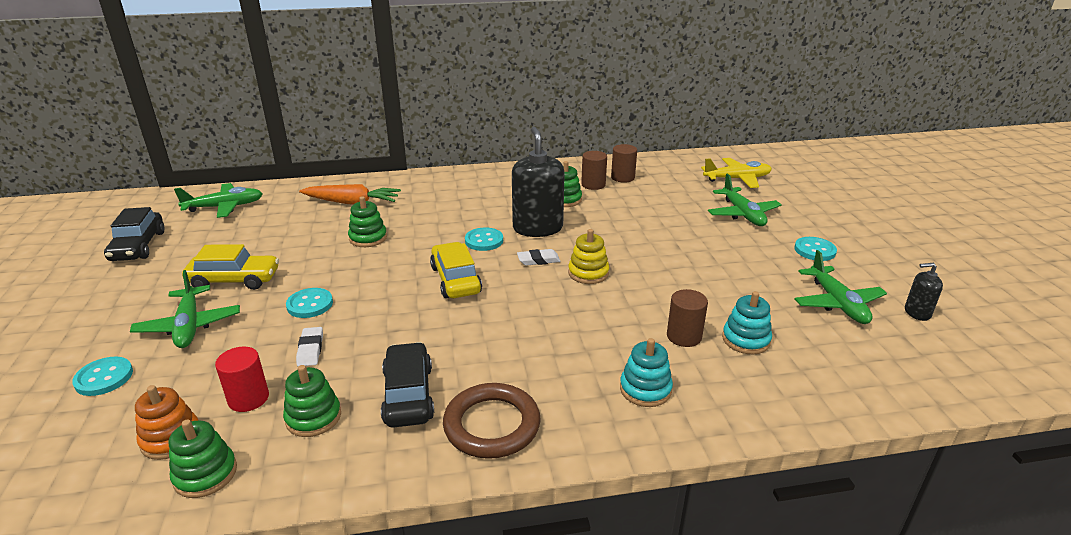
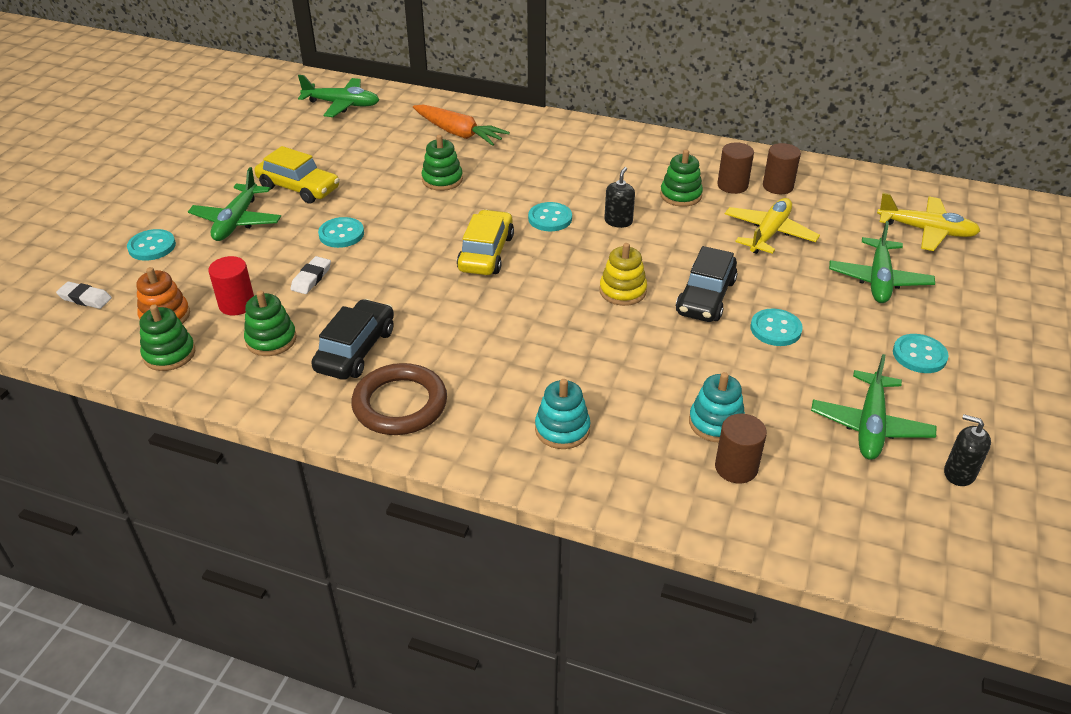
camera: 30 degrees right, 10 degrees up
black car [104,207,165,261] -> black car moved to [676,246,738,322]
black soap dispenser [512,127,565,237] -> black soap dispenser [604,167,635,228], size x0.48
white eraser [517,249,560,266] -> white eraser moved to [56,282,112,309]
brown cylinder [667,289,708,347] -> brown cylinder moved to [715,414,767,483]
none -> yellow plane [725,198,820,254]
none -> turquoise button [750,309,803,346]

